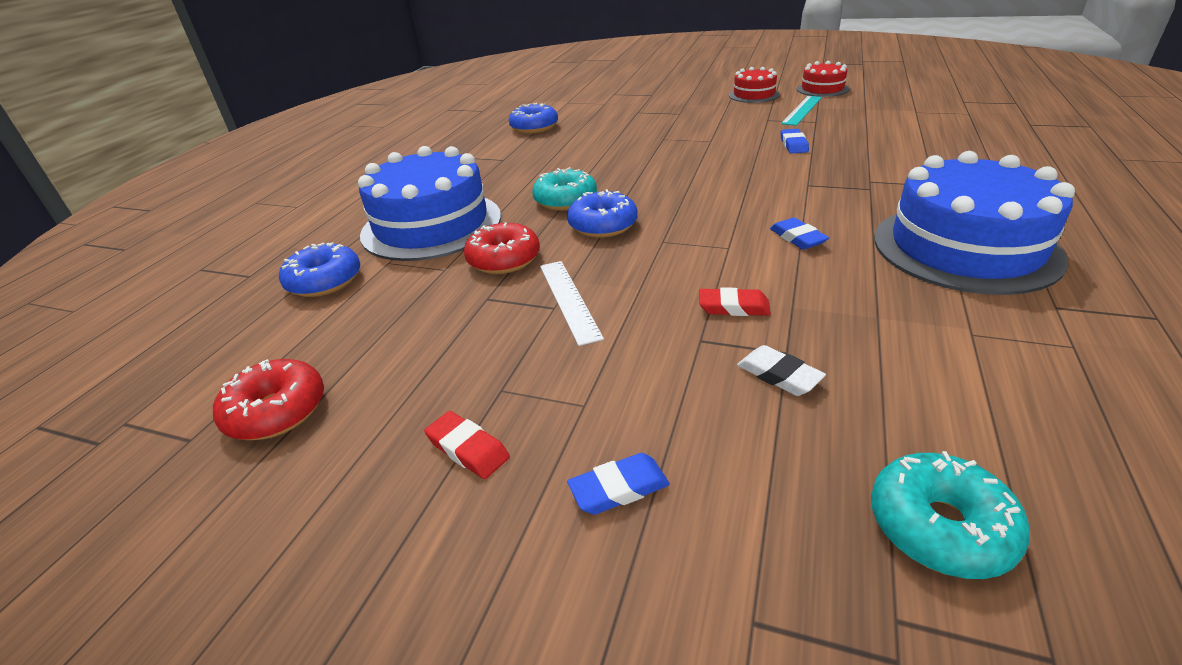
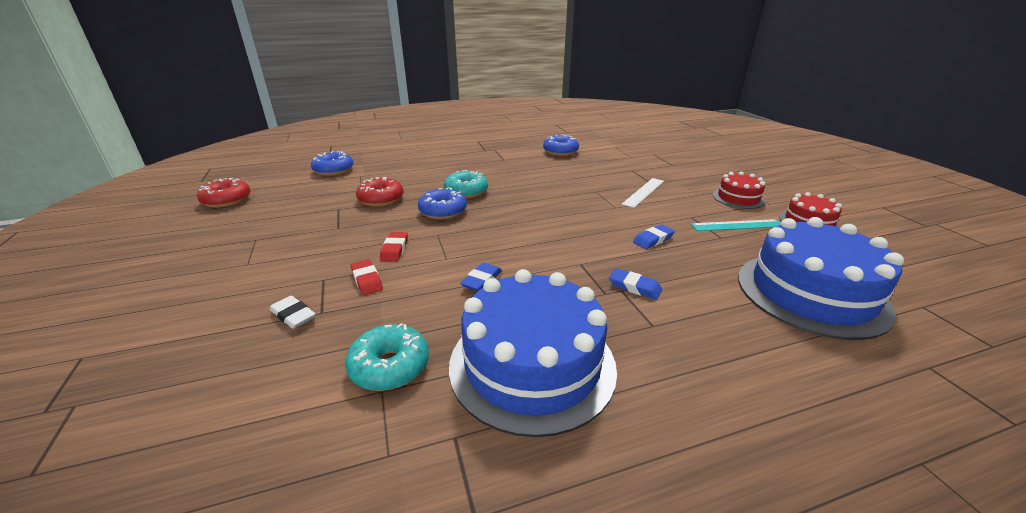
camera: 50 degrees right, 5 degrees down
blue cake [358,146,501,261] -> blue cake moved to [738,217,904,340]
red eraser [424,411,510,479] -> red eraser moved to [380,232,408,261]
white ruler [540,261,604,346] -> white ruler moved to [622,178,664,208]
blue eraser [567,453,670,515] -> blue eraser moved to [609,268,662,300]
white eraser [737,345,826,396] -> white eraser turned 60 degrees counterclockwise [270,296,316,329]
turquoise donut [871,451,1030,579] -> turquoise donut moved to [345,323,429,391]

